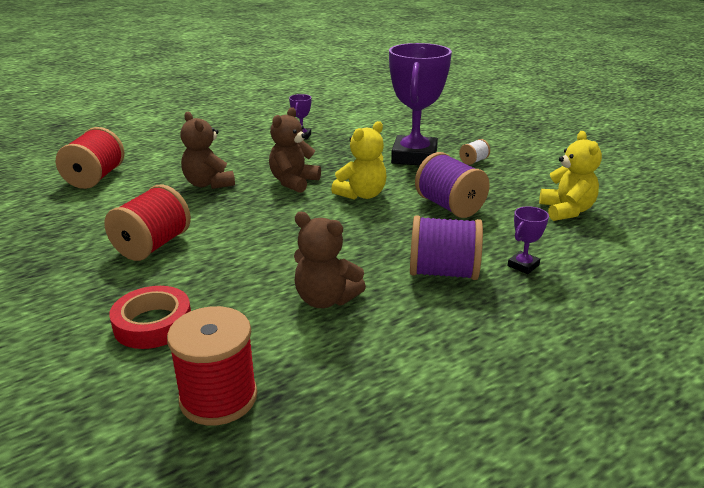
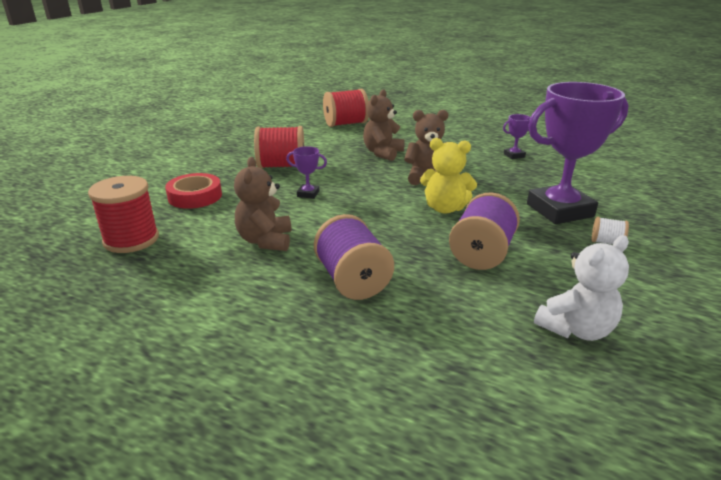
camera: 60 degrees right, 0 degrees up
purple trophy [508,206,549,274] -> purple trophy moved to [286,146,327,199]
yellow teddy bear [539,131,602,221] -> white teddy bear [534,235,629,341]

